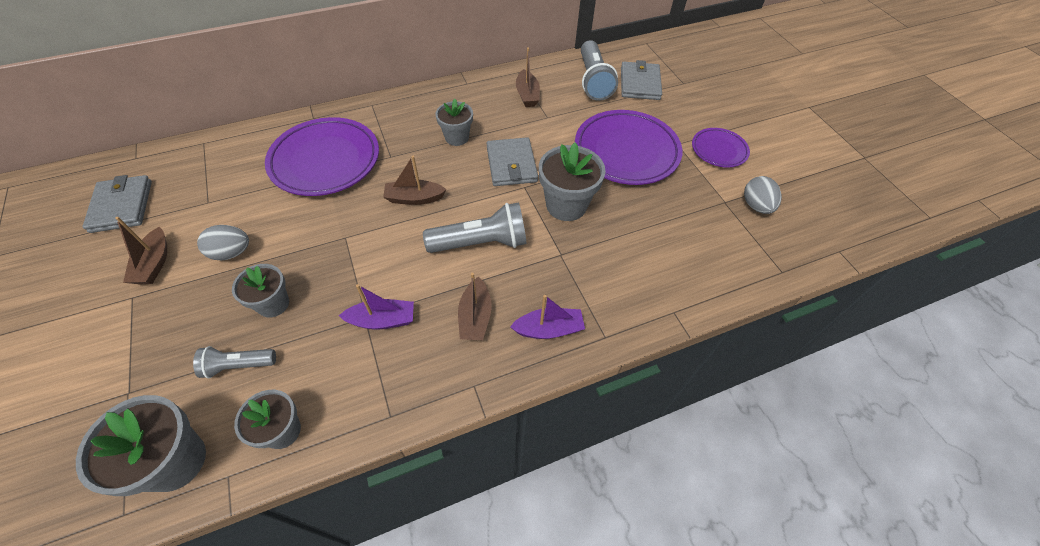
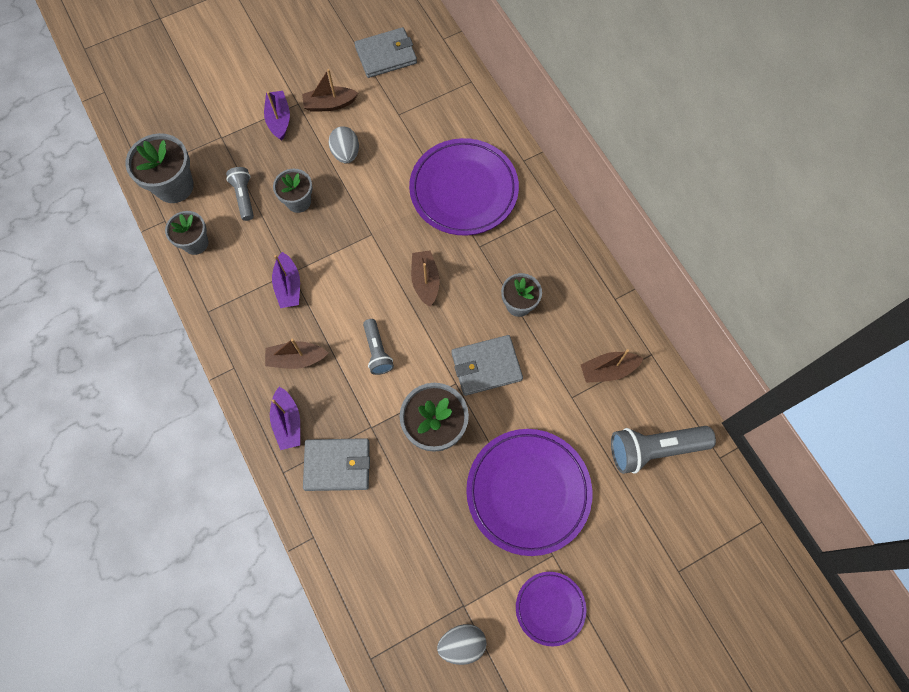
camera: 85 degrees right, 15 degrees up
grey flashlight [423,202,527,253] -> grey flashlight [363,319,394,375], size x0.59
grey wallet [621,60,662,100] -> grey wallet moved to [303,438,370,491]
none -> purple boat [264,91,290,141]

